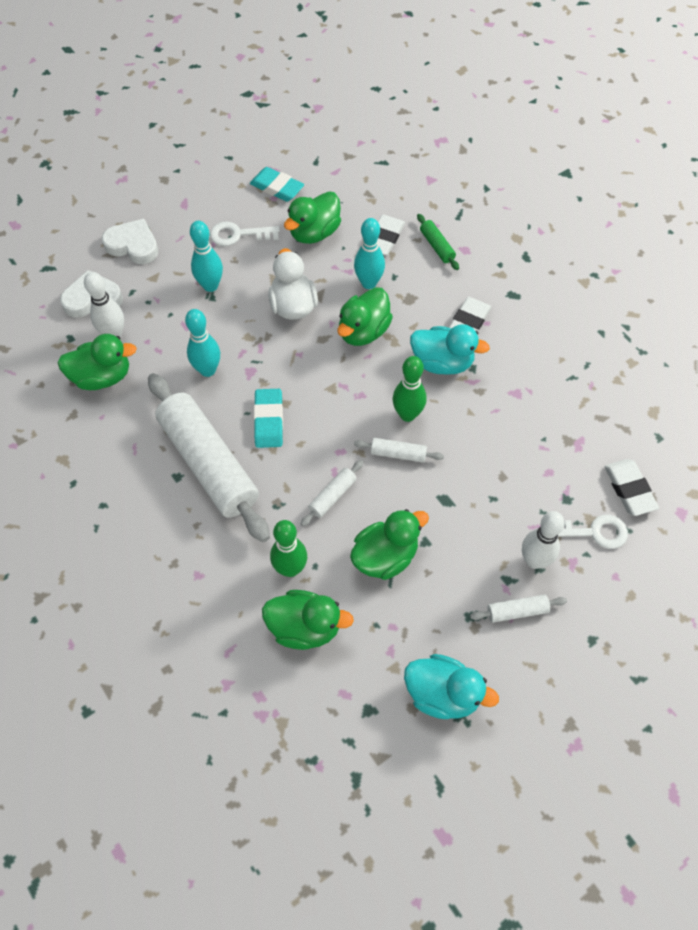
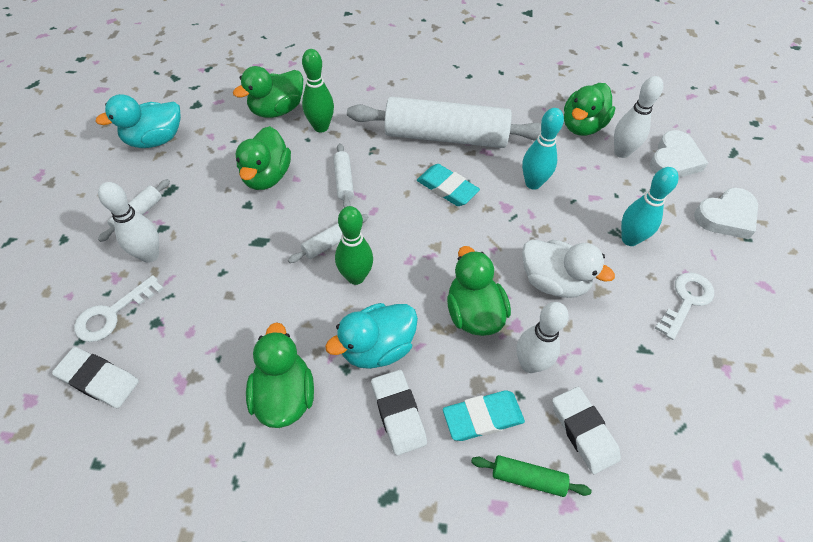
camera: 130 degrees right, 5 degrees down
turquoise eraser [250,167,304,202] -> turquoise eraser moved to [443,390,525,441]
green duck [284,192,341,244] -> green duck moved to [246,322,314,428]
turquoise bowling pin [354,218,385,289] -> white bowling pin [516,302,569,373]

